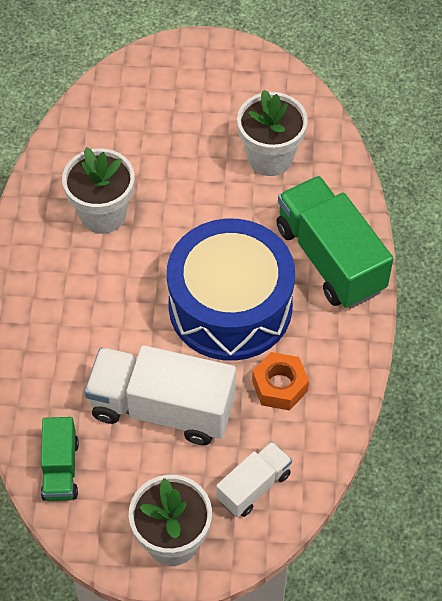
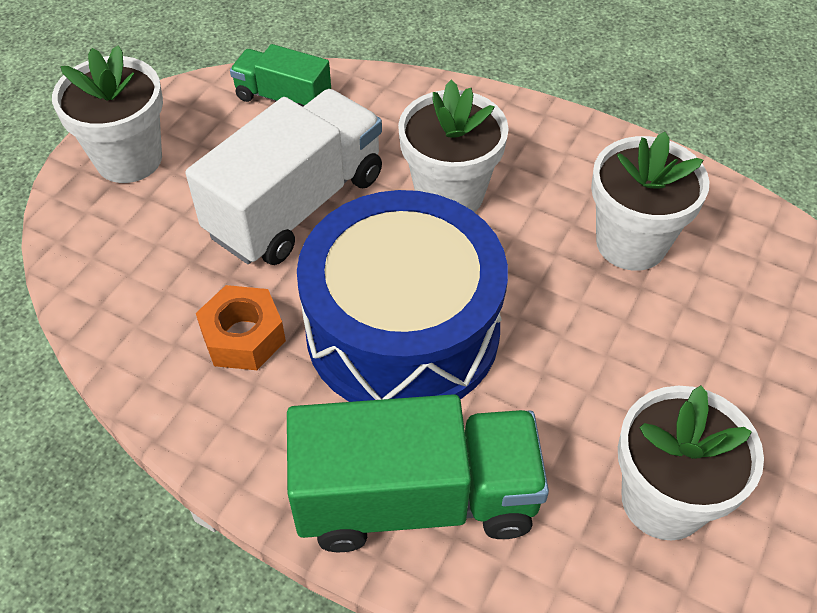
camera: 115 degrees right, 5 degrees down
white truck [216,441,292,517] -> none
none -> white flower pot [398,80,509,212]

